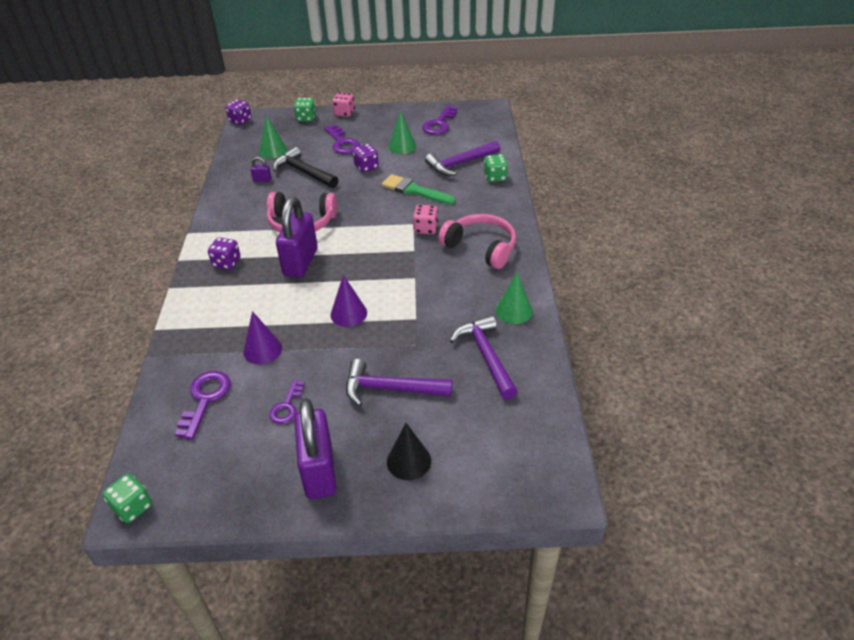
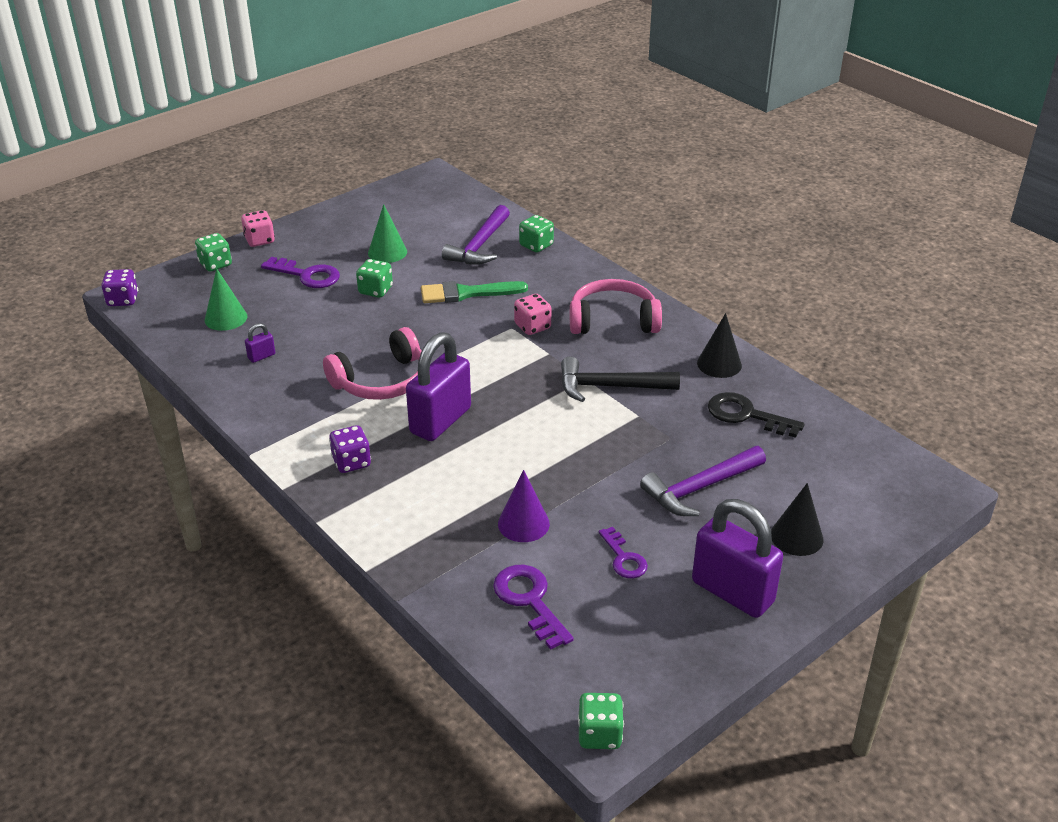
camera: 40 degrees left, 5 degrees down
black hammer [273,147,338,188] -> black hammer moved to [561,357,680,402]
purple padlock [276,197,318,278] -> purple padlock turned 60 degrees clockwise [406,332,471,441]
purple cone [330,275,367,327] -> none
purple dice [353,144,379,172] -> green dice [356,259,393,298]
purple key [422,106,458,135] -> none
purple hammer [450,315,518,399] -> black key [708,392,805,438]
green cone [496,272,533,324] -> black cone [697,313,742,378]

